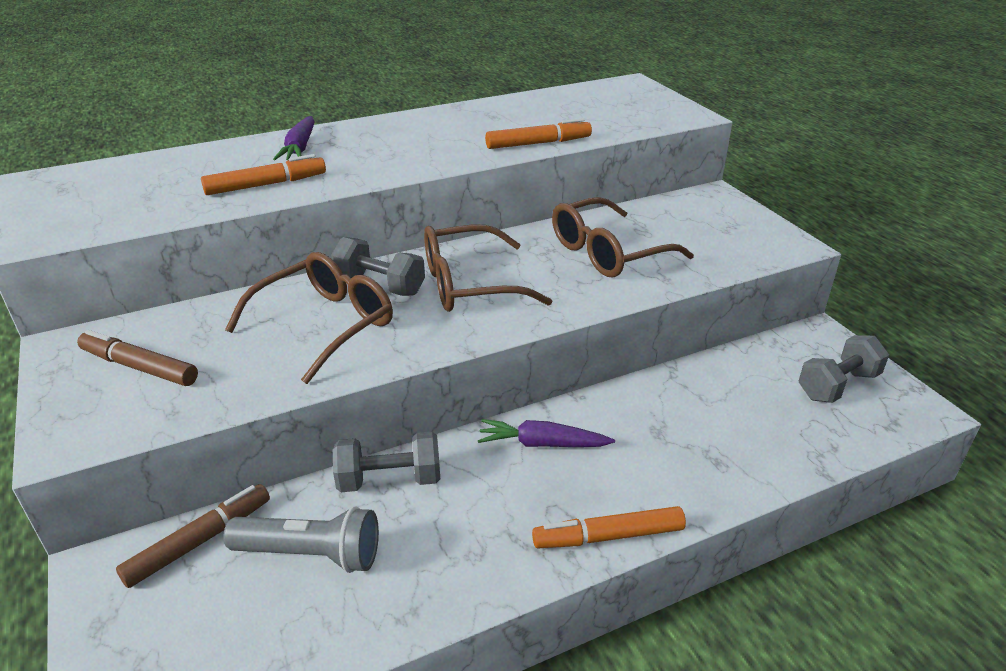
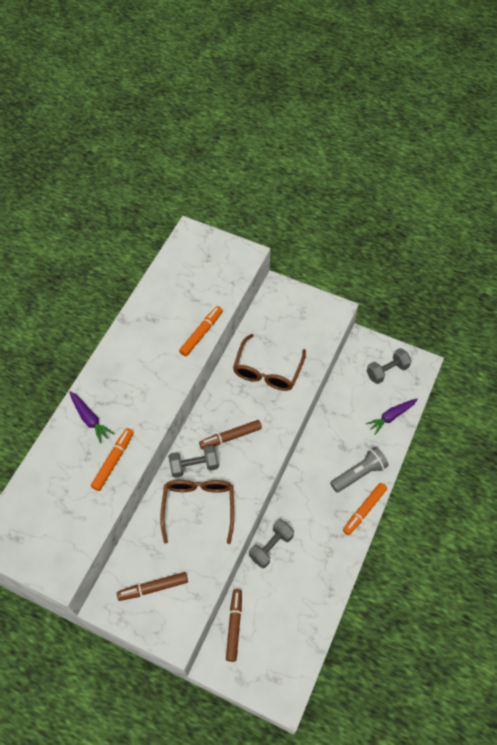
camera: 40 degrees left, 25 degrees up
grey flashlight [223,506,379,573] -> grey flashlight moved to [330,447,389,492]
brown glasses [424,224,552,312] -> brown marker [199,420,262,450]
purple carrot [478,419,615,447] -> purple carrot moved to [366,399,418,435]
grey dumbbell [799,335,889,403] -> grey dumbbell turned 45 degrees clockwise [367,348,411,384]

